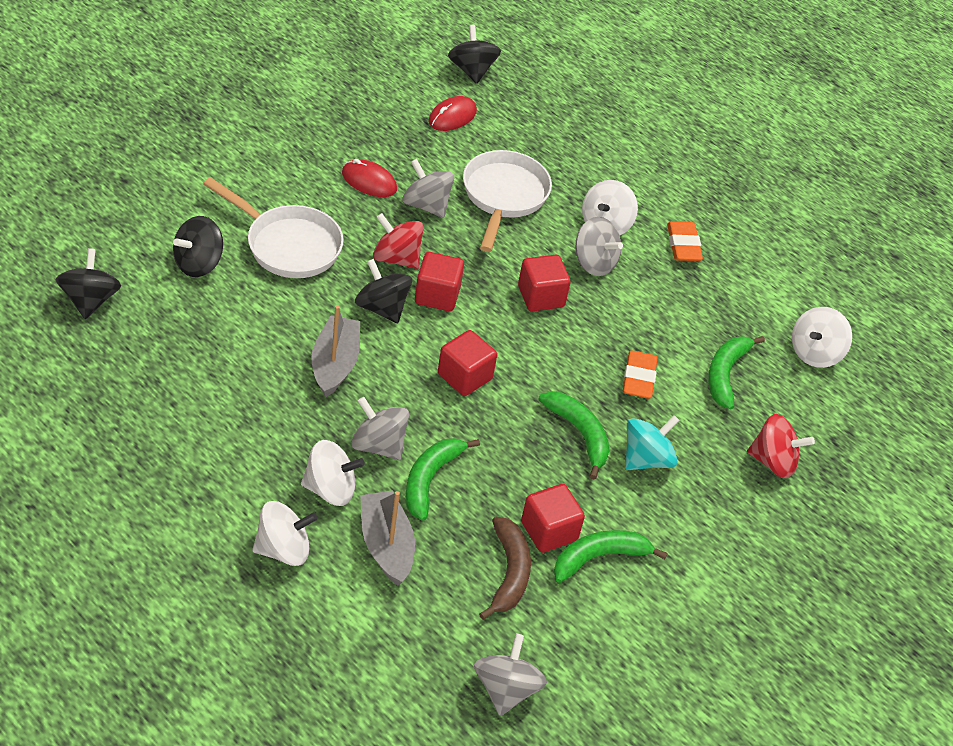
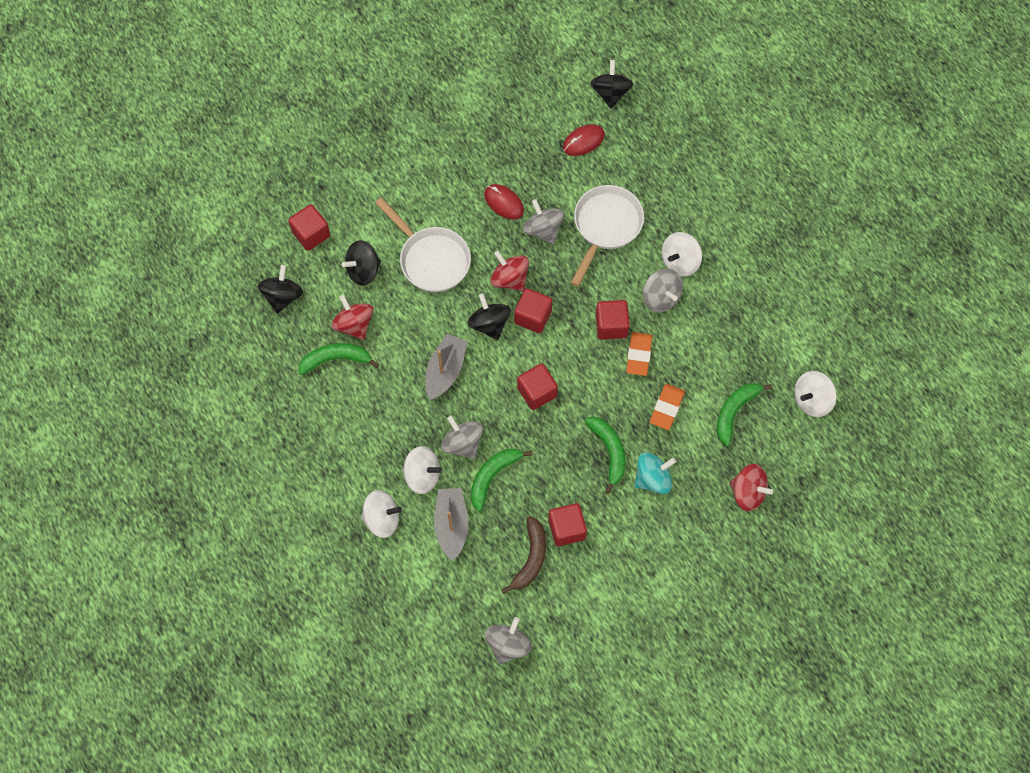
camera: 20 degrees right, 20 degrees up
green banana [554,530,668,583] -> green banana moved to [298,343,379,375]
orange eraser [667,221,703,261] -> orange eraser moved to [626,332,652,376]
none -> red cube [288,204,330,251]
none -> red spinning top [331,295,373,340]

